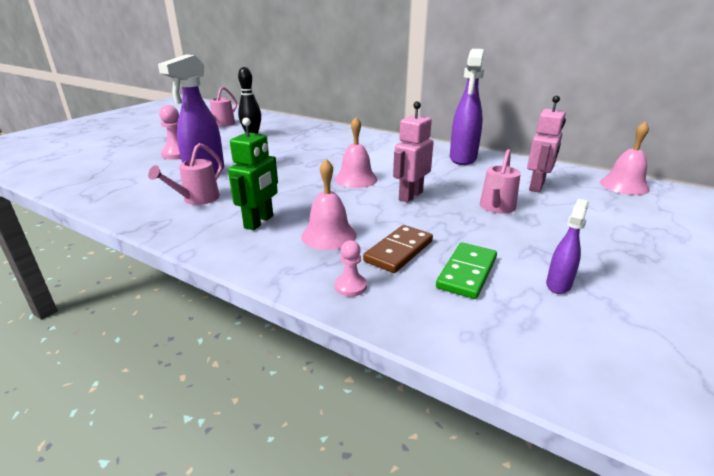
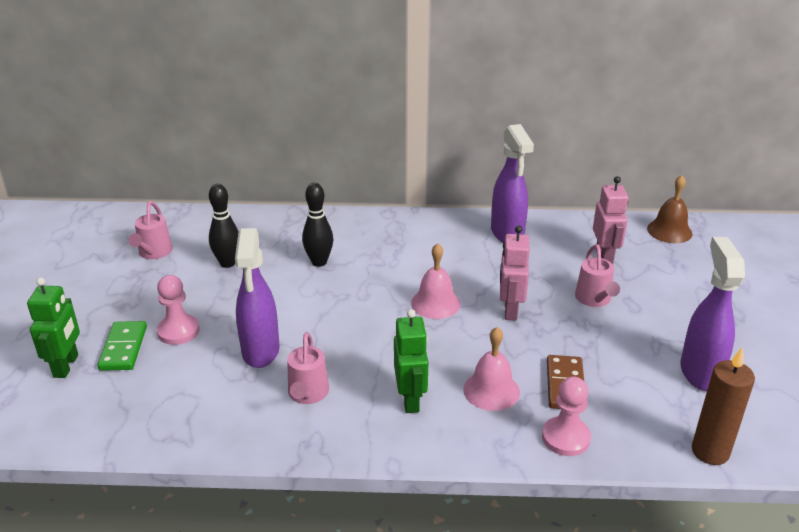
camera: 30 degrees left, 5 degrees up
pink pawn [335,240,367,297] -> pink pawn [542,377,591,456], size x1.64
green domino [436,243,497,299] -> green domino moved to [98,321,147,371]
purple spray bottle [546,199,589,294] -> purple spray bottle [680,237,745,391], size x1.97
pink bell [600,121,650,195] -> brown bell [647,175,692,243]
none -> green robot [27,277,80,378]
none -> black bowling pin [302,183,333,267]
none -> brown candle [692,347,755,465]

